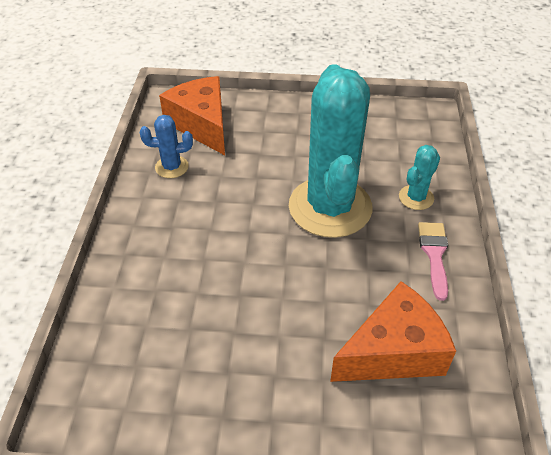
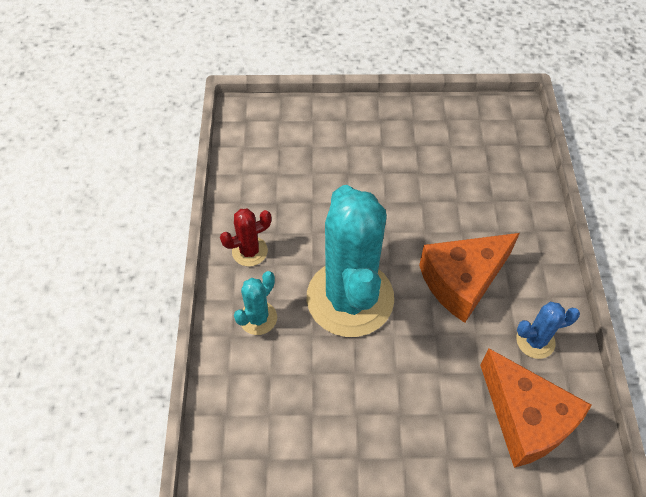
camera: 175 degrees right, 10 degrees up
orange cheese [330,281,456,382] -> orange cheese moved to [419,233,520,323]
pink brush [418,222,448,301] -> red cactus [220,209,272,266]

